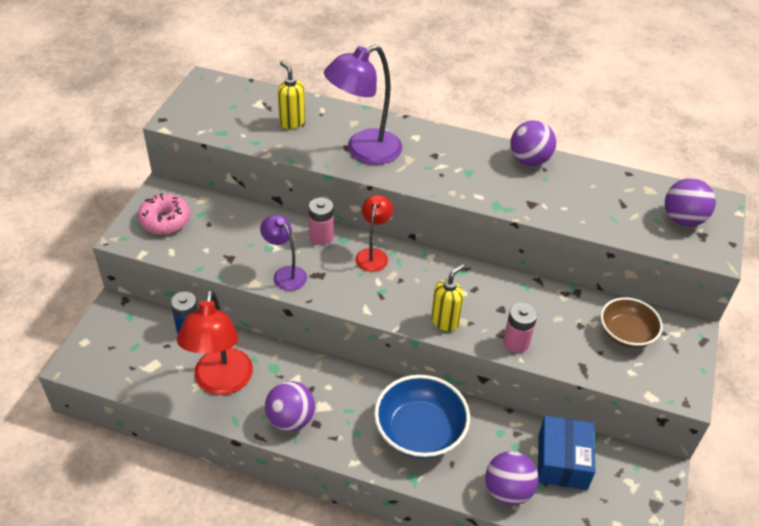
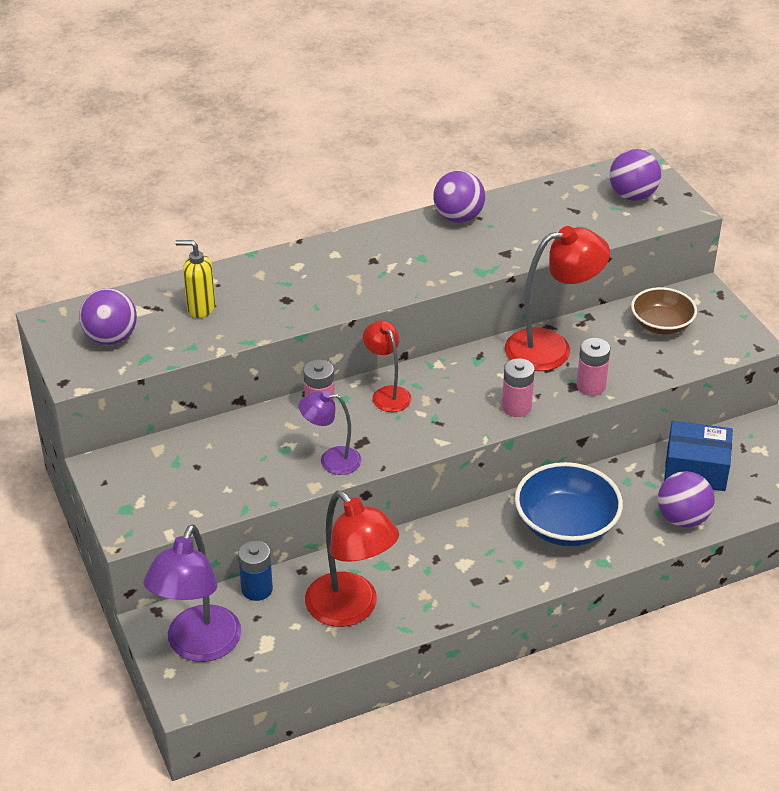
camera: 40 degrees left, 5 degrees down
pink donut [138,193,190,235] -> none
purple ball [265,381,315,431] -> purple ball moved to [79,288,137,345]
purple lamp [324,45,402,165] -> purple lamp moved to [143,524,242,662]
yellow soap dispenser [431,264,465,331] -> pink battery [502,358,535,417]
blue box [538,416,596,490] -> blue box turned 45 degrees counterclockwise [664,421,733,491]
none -> red lamp [505,226,610,371]

